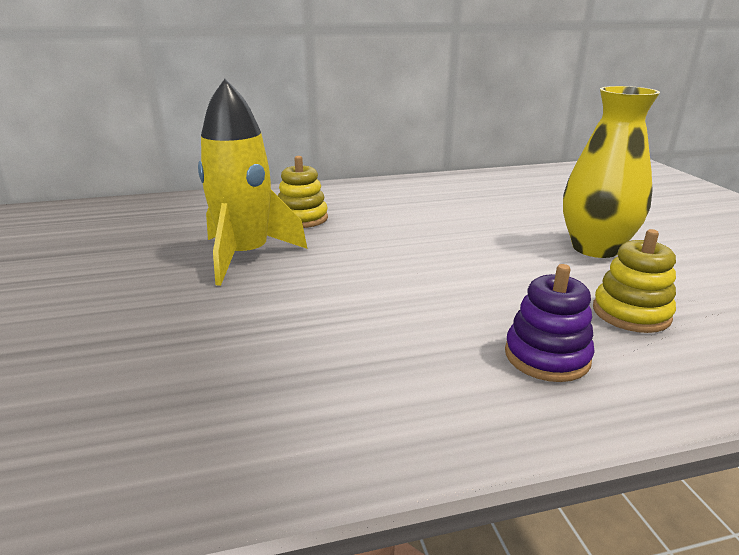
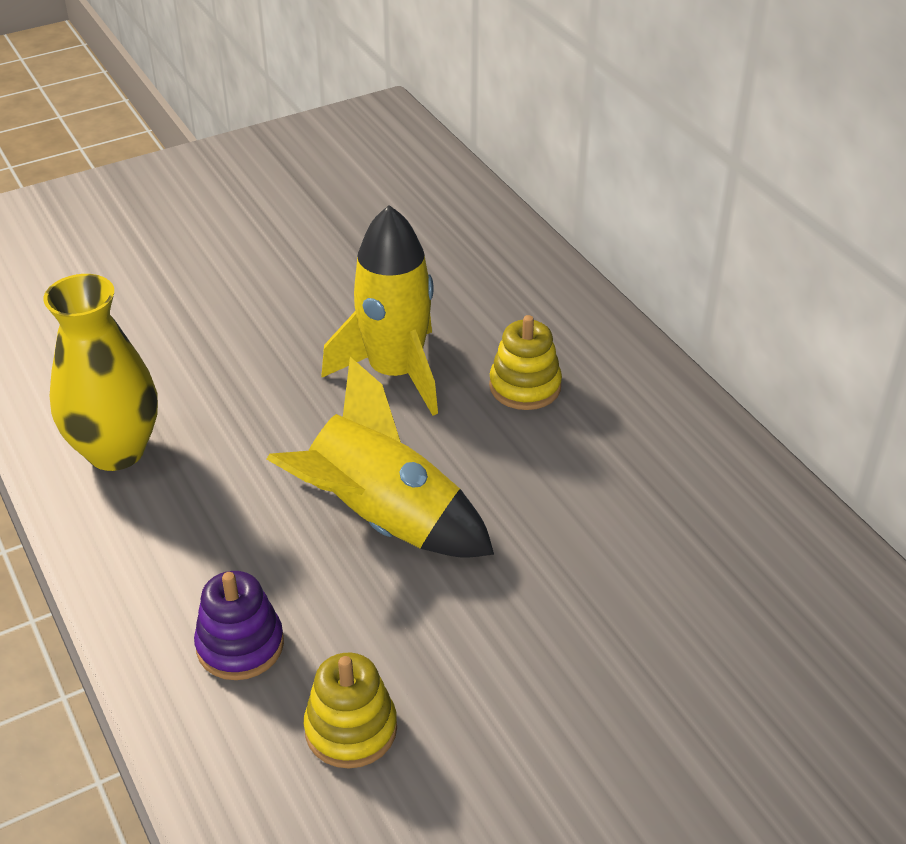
camera: 75 degrees right, 15 degrees up
yellow vase [563,86,660,258] -> yellow vase moved to [43,274,158,471]
none -> yellow rocket [266,357,494,558]

